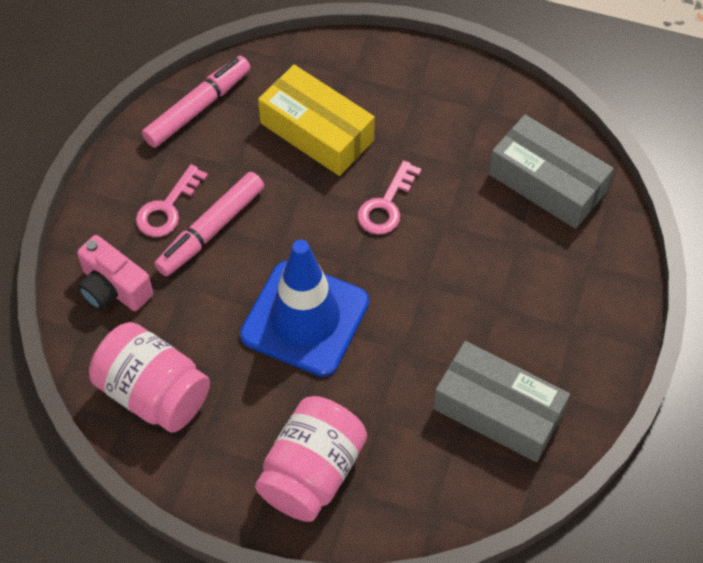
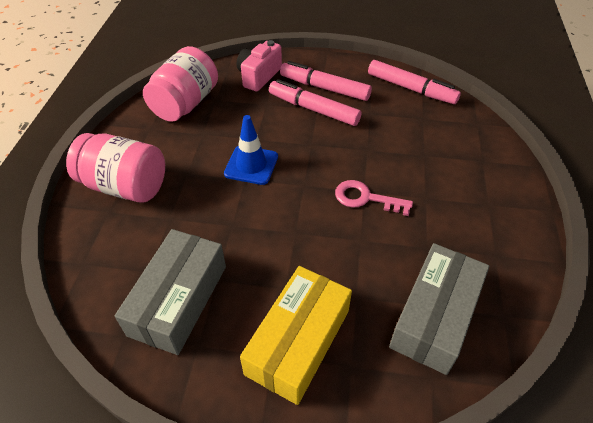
camera: 80 degrees right, 10 degrees down
pink key [136,164,208,237] -> pink marker [280,61,372,101]
blue traffic cone [240,240,369,377] -> blue traffic cone [224,115,278,185], size x0.58
yellow box [258,65,375,176] -> yellow box moved to [240,266,352,405]

